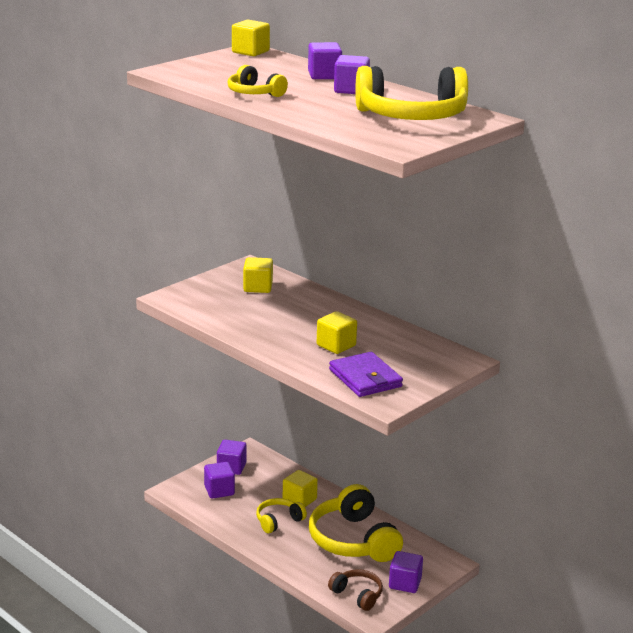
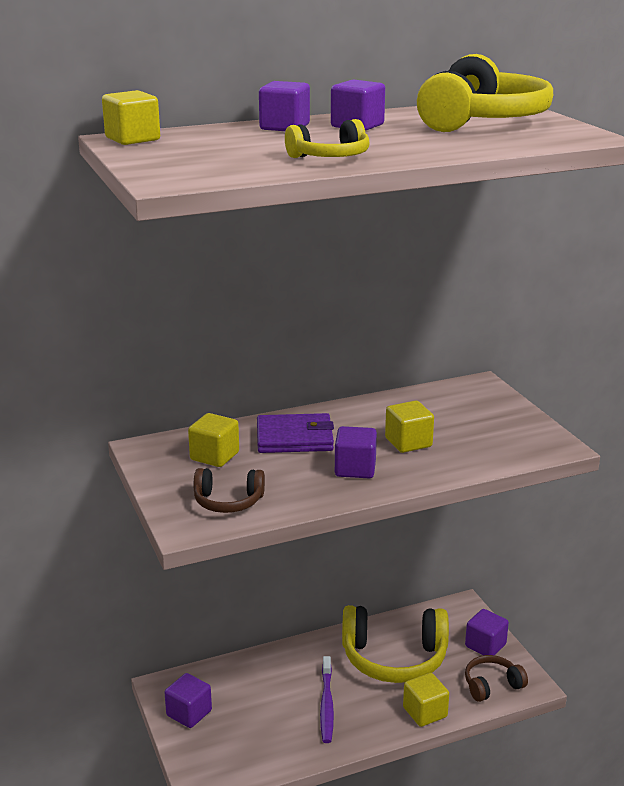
camera: 65 degrees left, 0 degrees up
purple cube [204,462,235,499] -> purple cube moved to [335,426,377,478]
yellow headphones [256,498,307,533] -> purple toothbrush [320,656,334,743]
yellow cube [283,470,318,507] -> yellow cube moved to [403,673,449,727]
purple wallet [329,352,403,397] -> purple wallet moved to [257,413,334,453]
none -> brown headphones [194,468,265,513]

